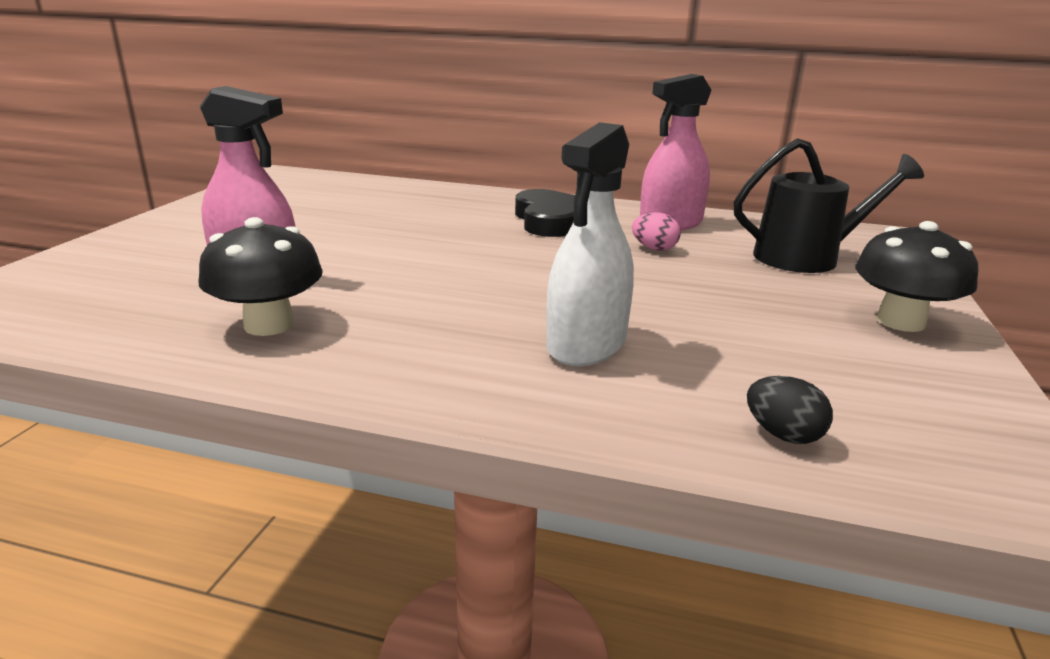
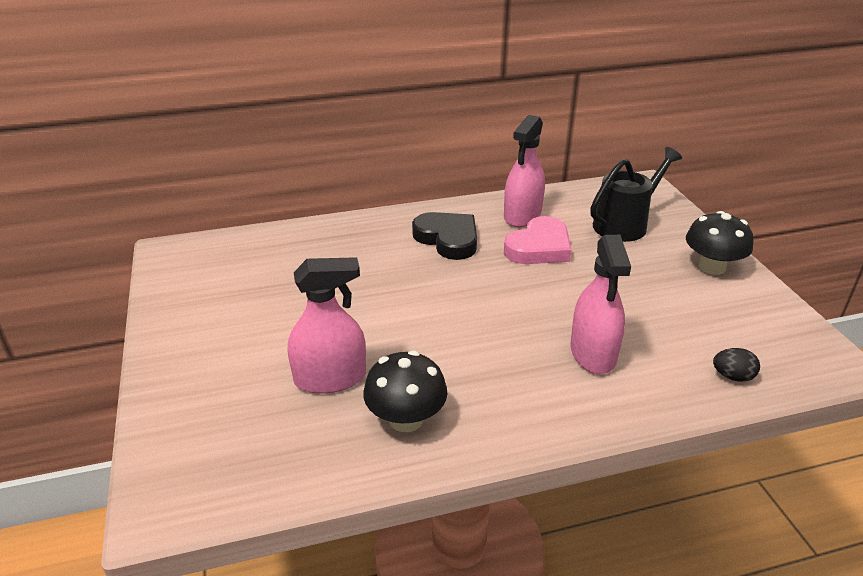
camera: 30 degrees left, 10 degrees up
white spray bottle [546,122,634,366] -> pink spray bottle [570,235,631,374]
pink egg [632,212,681,251] -> pink heart [504,216,572,264]

